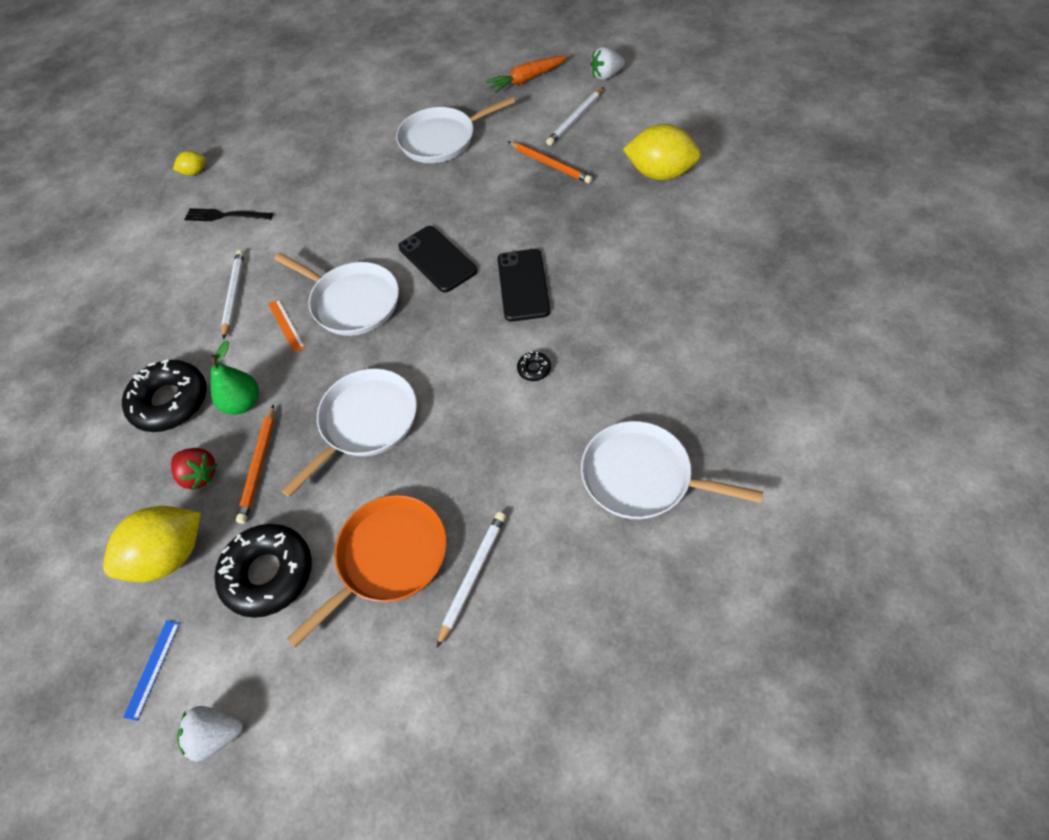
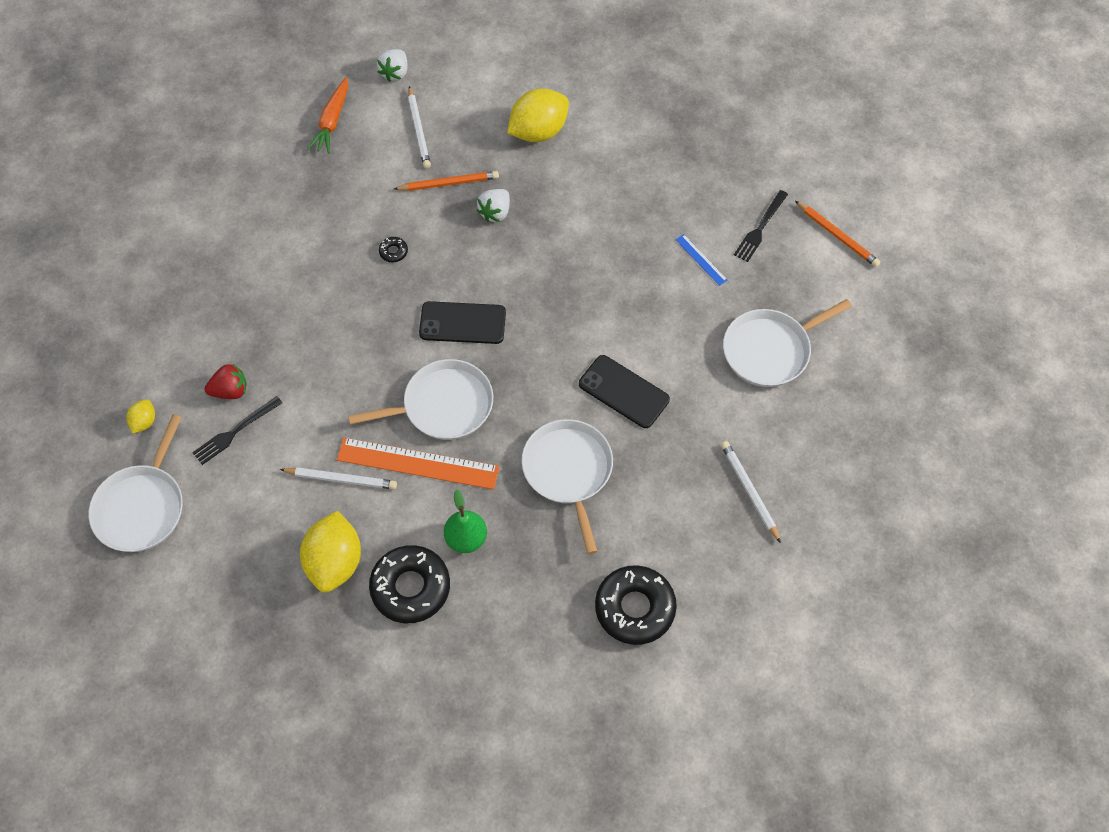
camera: 55 degrees left, 5 degrees up
yellow lemon [103,506,201,582] -> yellow lemon moved to [300,510,361,593]
blue ruler [123,620,180,721] -> blue ruler moved to [676,234,727,286]
red strawberry [171,448,217,490] -> red strawberry moved to [204,364,247,399]
white strawberry [177,706,243,762] -> white strawberry moved to [477,189,510,222]
white pencil [221,250,244,339] -> white pencil turned 150 degrees clockwise [280,467,397,489]
orange pencil [236,404,274,524] -> orange pencil moved to [795,201,880,267]
orange ruler [268,299,305,353] -> orange ruler [337,438,499,490], size x2.17
orange pan [287,495,447,647] -> none
white pan [396,97,515,163] -> white pan moved to [88,414,183,552]
black phone [498,249,550,322] -> black phone moved to [579,355,670,428]
black donut [517,352,551,381] -> black donut moved to [379,237,408,262]
none -> black fork [734,190,788,262]

